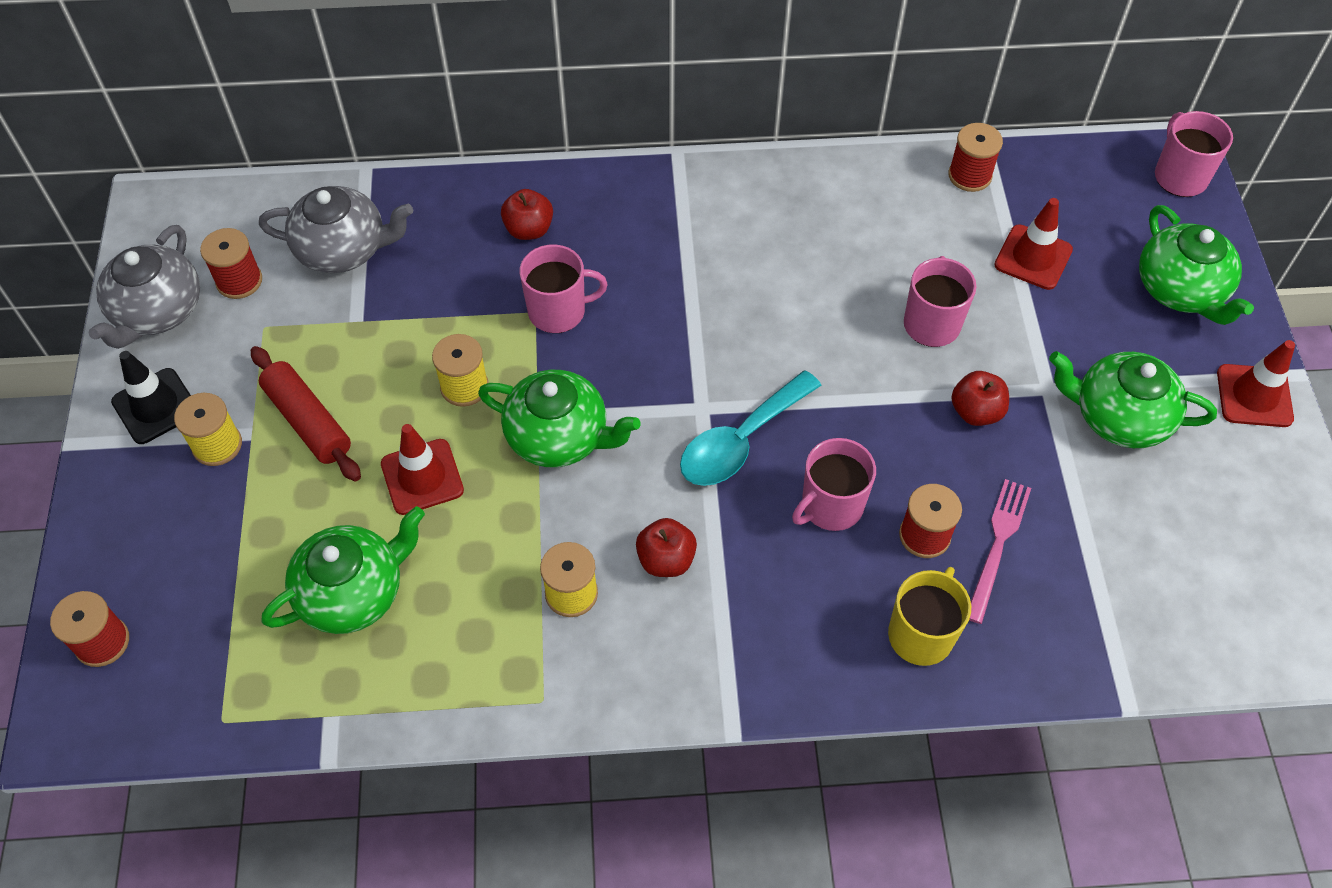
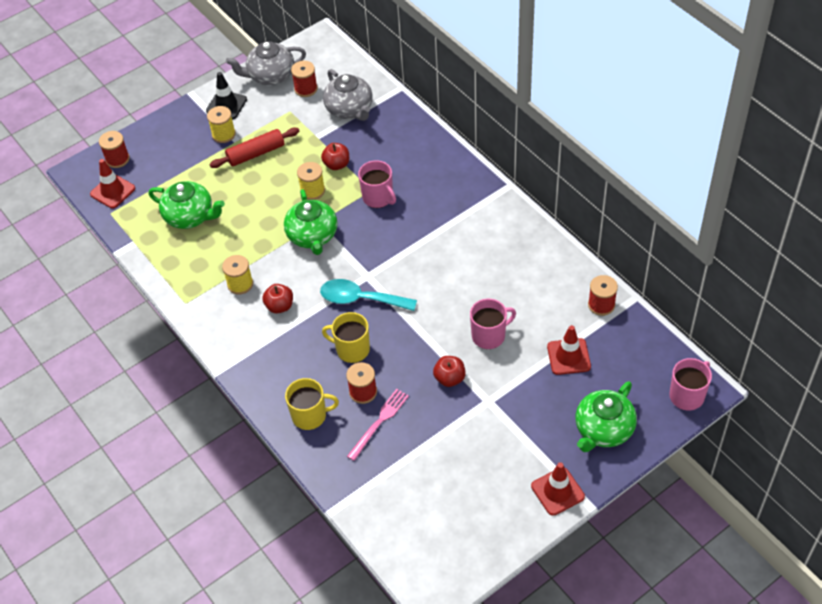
camera: 60 degrees right, 5 degrees down
red rolling pin [251,346,361,481] -> red rolling pin turned 45 degrees clockwise [209,128,299,168]
red traffic cone [381,424,464,515] -> red traffic cone moved to [90,159,135,209]
red apple [501,189,553,240] -> red apple moved to [321,143,349,170]
pink mug [792,438,876,531] -> yellow mug [322,312,370,363]
pink fork [969,479,1031,624] -> pink fork turned 45 degrees counterclockwise [347,389,409,461]
green teapot [1049,351,1217,448] -> none

